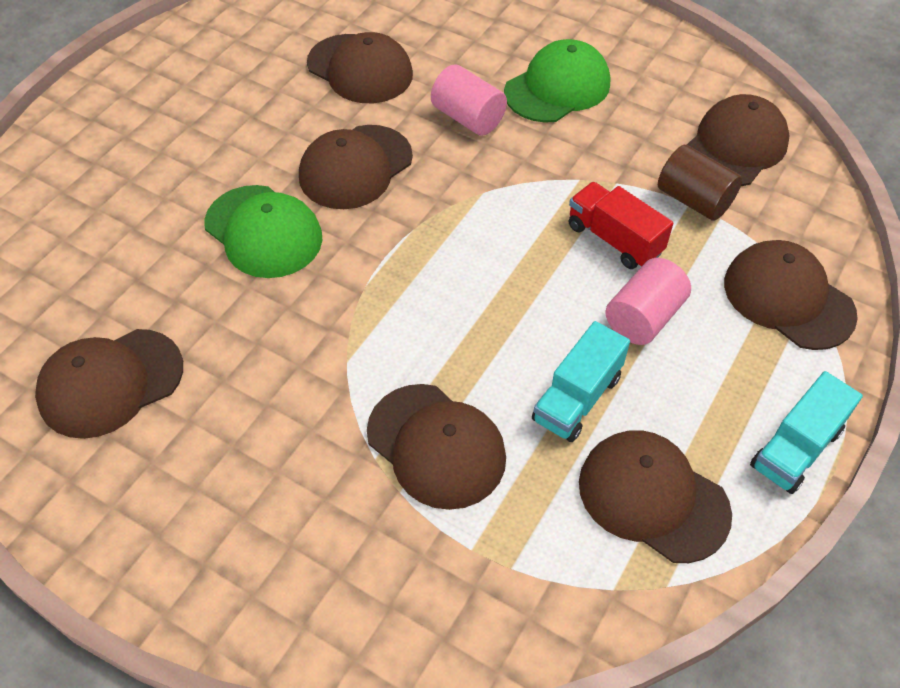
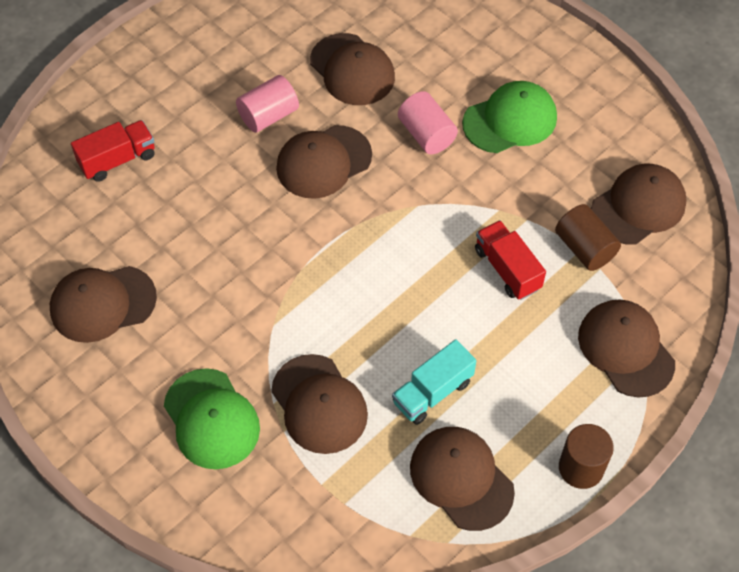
camera: 15 degrees right, 5 degrees up
green cap [204,185,322,278] -> green cap moved to [164,368,260,469]
pink cylinder [605,258,691,345] -> pink cylinder moved to [236,75,299,133]
turquoise truck [750,371,863,494] -> brown cylinder [559,424,614,489]
none -> red truck [71,120,155,182]

